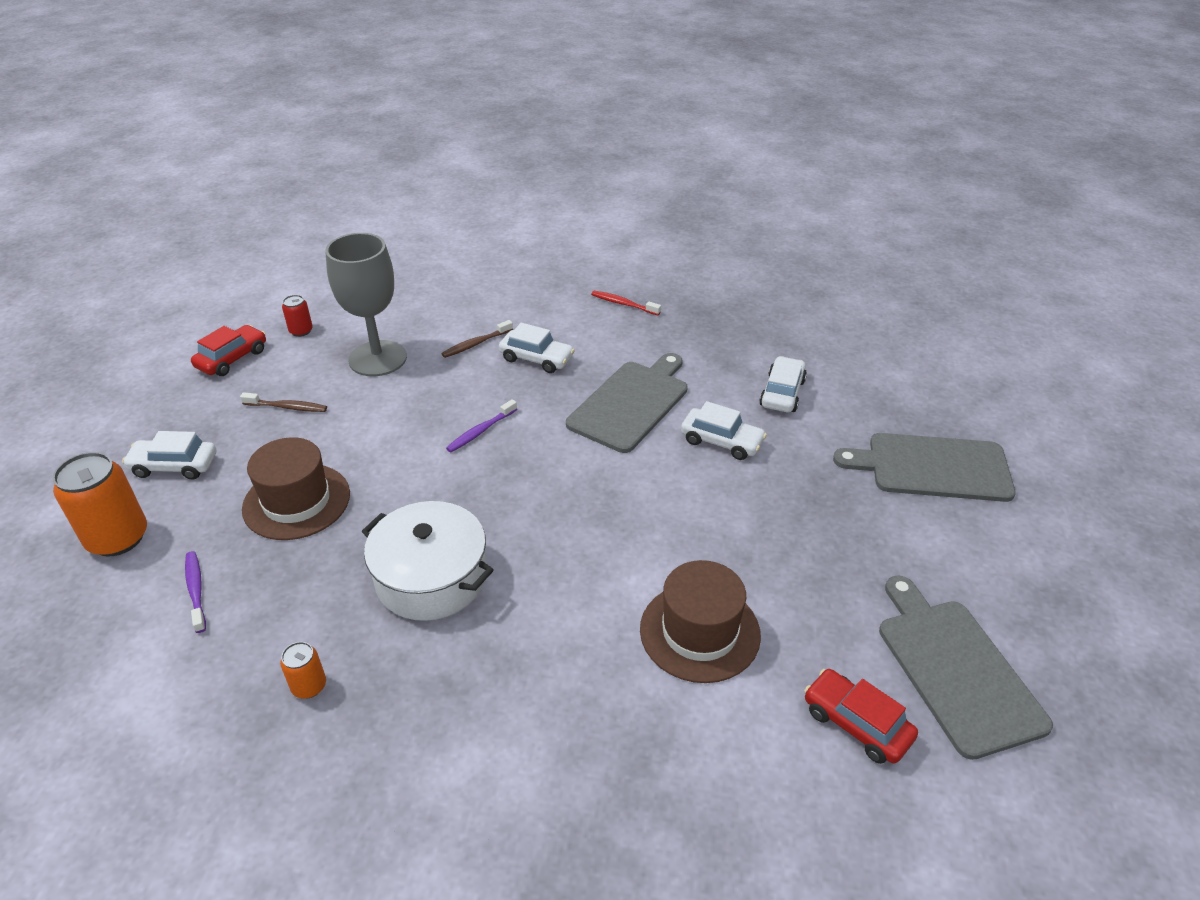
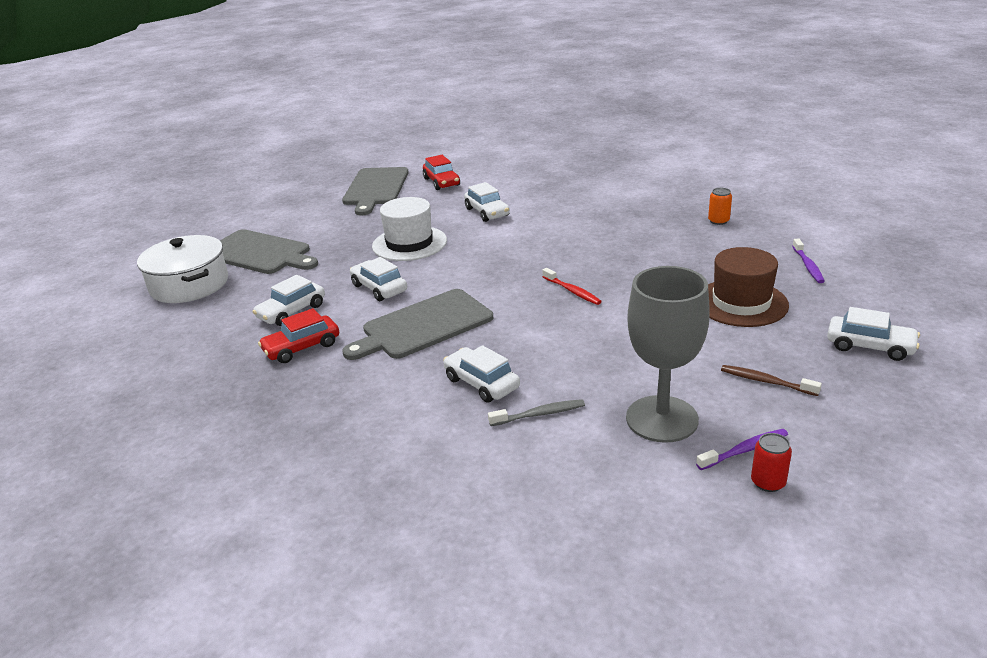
camera: 155 degrees left, 10 degrees down
orange can [53,452,147,557] -> none
red car [191,325,266,376] -> red car moved to [258,308,339,363]
white pot [362,501,494,621] -> white pot moved to [137,235,228,303]
brown toothbrush [441,320,513,358] -> grey toothbrush [488,399,585,426]
purple toothbrush [446,399,517,452] -> purple toothbrush moved to [696,429,788,470]
red toothbrush [591,291,661,315] -> red toothbrush moved to [543,268,602,305]
brown hat [640,560,761,683] -> white car [464,182,510,222]
none -> white hat [372,197,447,261]

